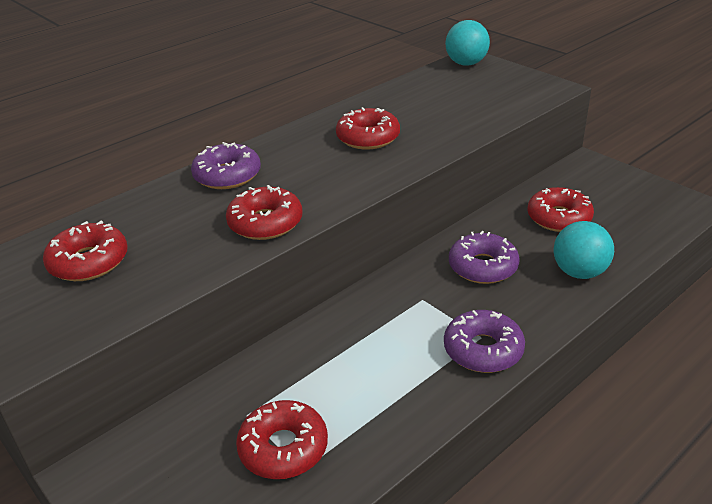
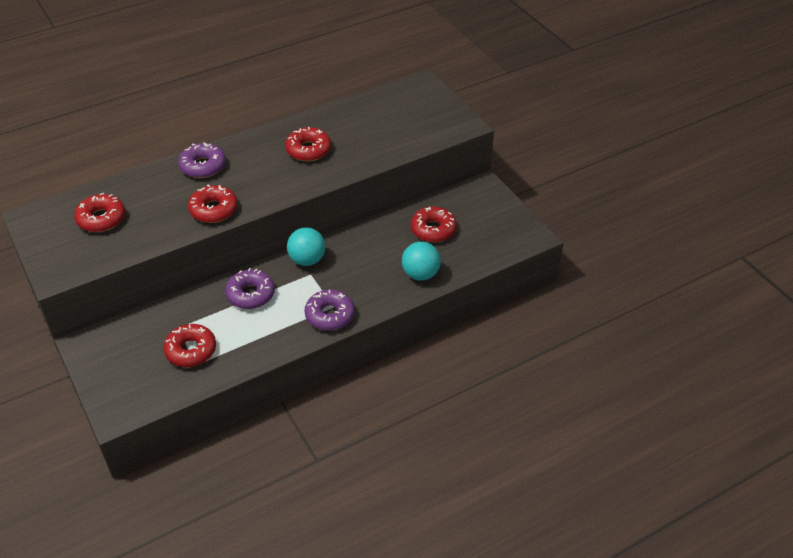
camera: 10 degrees right, 10 degrees up
turquoise ball [445,20,490,66] -> turquoise ball moved to [287,227,325,266]
purple donut [449,231,520,284] -> purple donut moved to [225,268,275,309]

